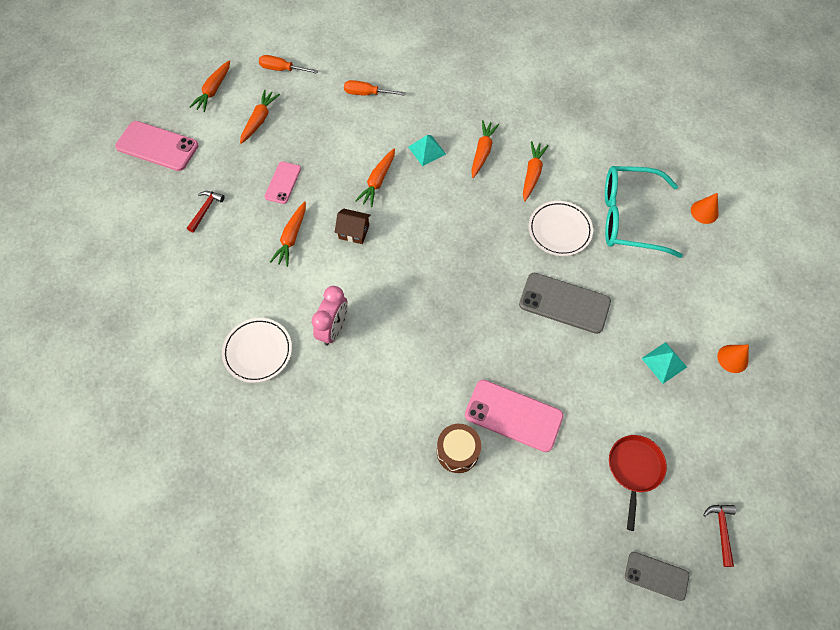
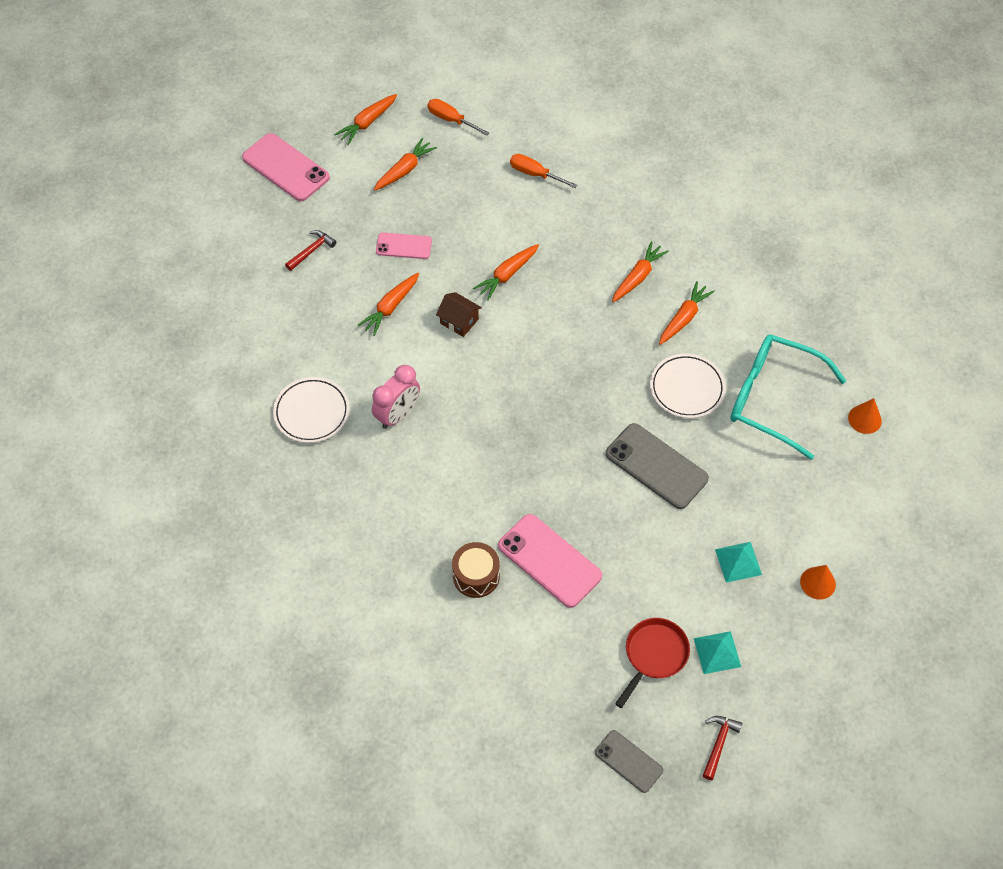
camera: 20 degrees right, 5 degrees down
pink phone [264,162,301,204] -> pink phone turned 60 degrees clockwise [376,232,432,259]
turquoise pyramid [408,135,446,166] -> turquoise pyramid moved to [694,631,741,674]

